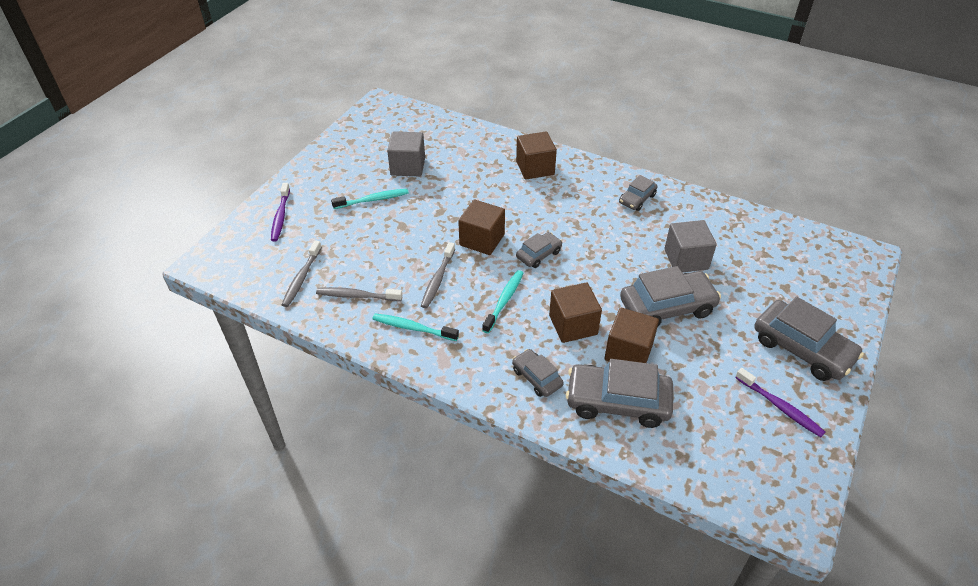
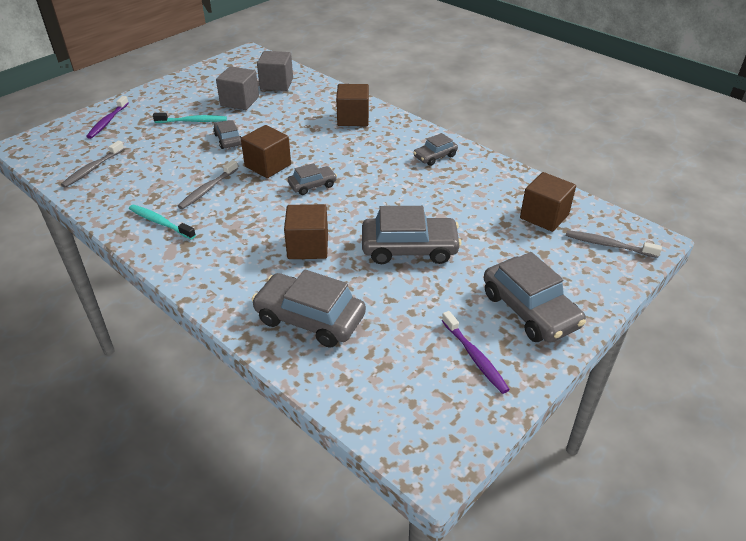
camera: 15 degrees right, 5 degrees down
grey toothbrush [316,287,403,301] -> grey toothbrush moved to [566,230,662,258]
turquoise toothbrush [482,270,523,333] -> none
grey car [512,349,564,397] -> grey car moved to [213,120,241,149]
brown cube [605,308,659,363] -> brown cube moved to [520,172,576,232]
grey cube [664,220,717,272] -> grey cube moved to [257,51,293,91]

